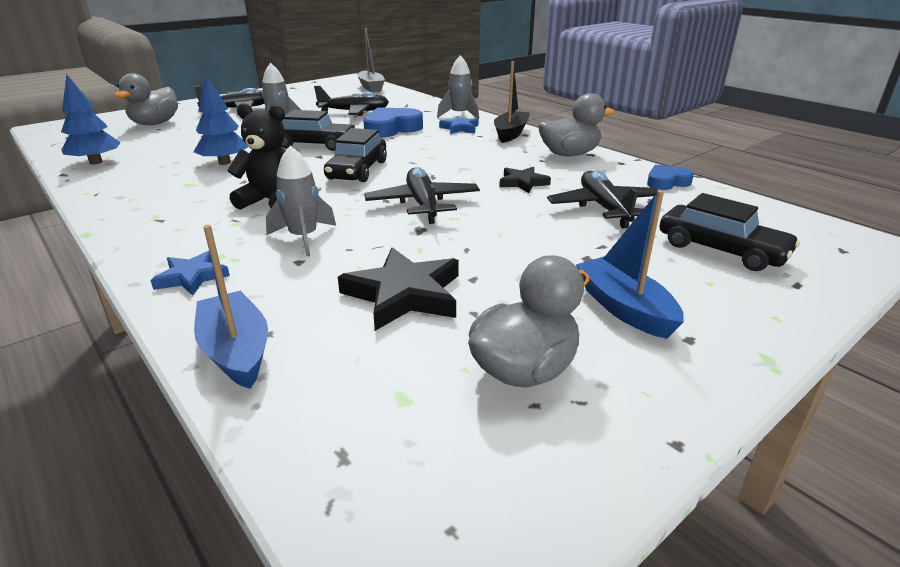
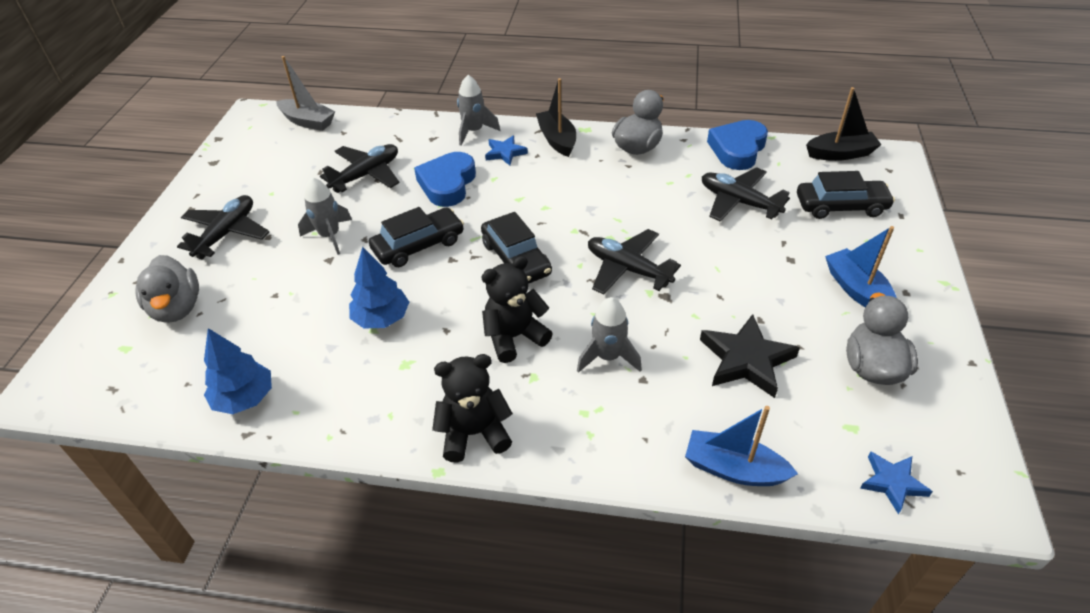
camera: 40 degrees left, 15 degrees up
blue star [150,251,230,296] -> blue star moved to [860,452,933,514]
black star [499,167,551,193] -> none
blue boat [576,190,684,339] -> blue boat turned 45 degrees clockwise [825,226,897,307]
blue heart [647,165,694,190] -> blue heart [707,120,768,170], size x1.69
none -> black teddy bear [432,354,513,462]
none -> black boat [806,87,882,161]

